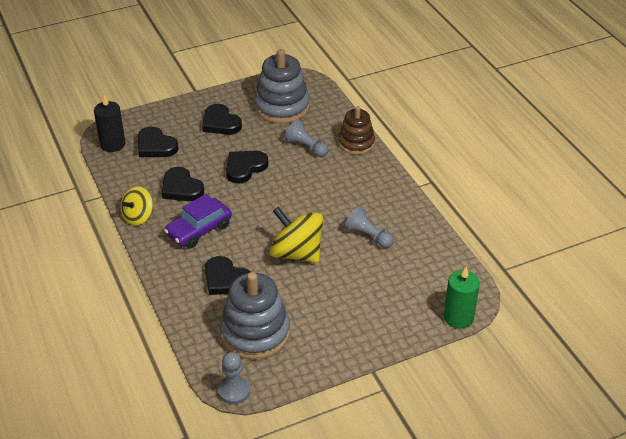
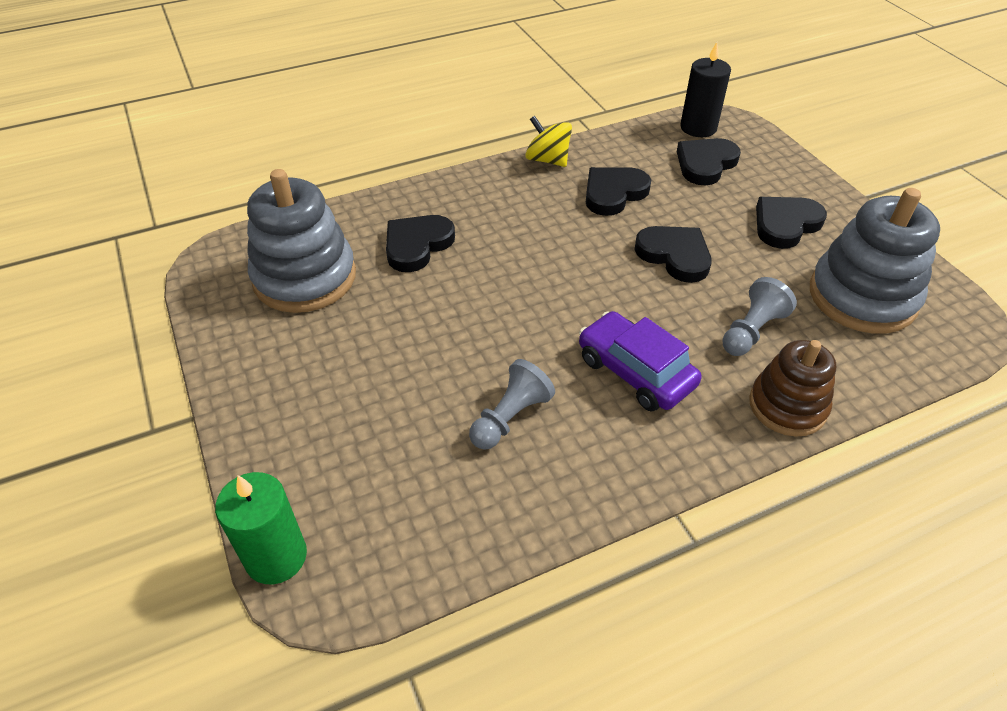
camera: 90 degrees right, 5 degrees up
purple car [164,194,232,248] -> purple car moved to [579,311,701,412]
grey pawn [218,352,250,404] -> none
yellow spinning top [270,207,323,263] -> none

